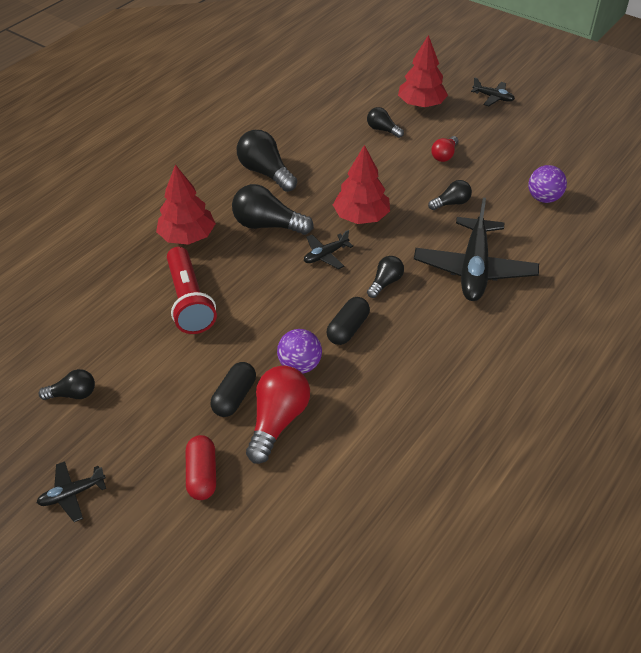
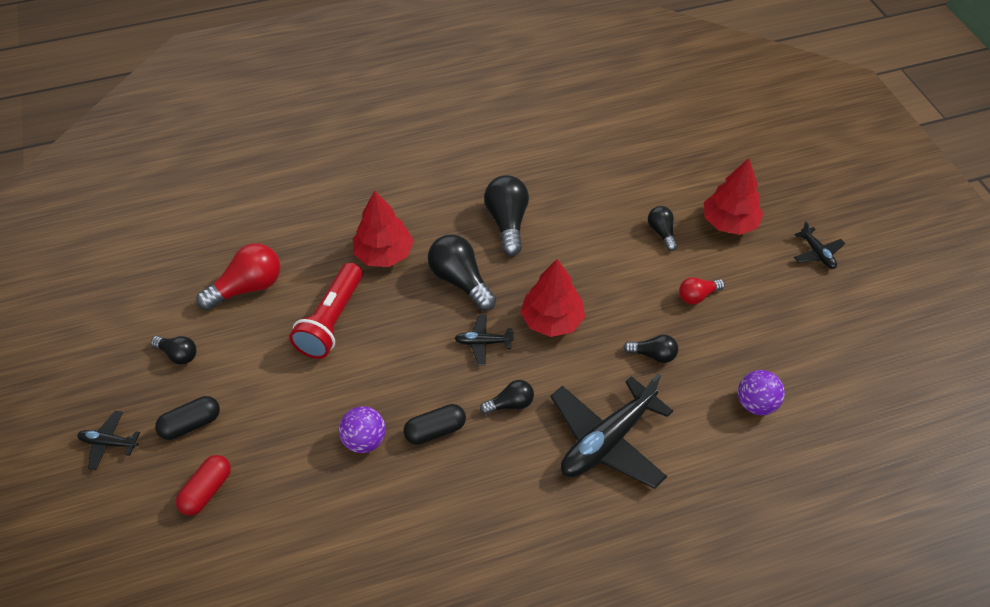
camera: 35 degrees right, 5 degrees up
black capsule [210,362,256,417] -> black capsule moved to [155,396,220,440]
red light bulb [246,365,310,464] -> red light bulb moved to [196,243,280,310]

